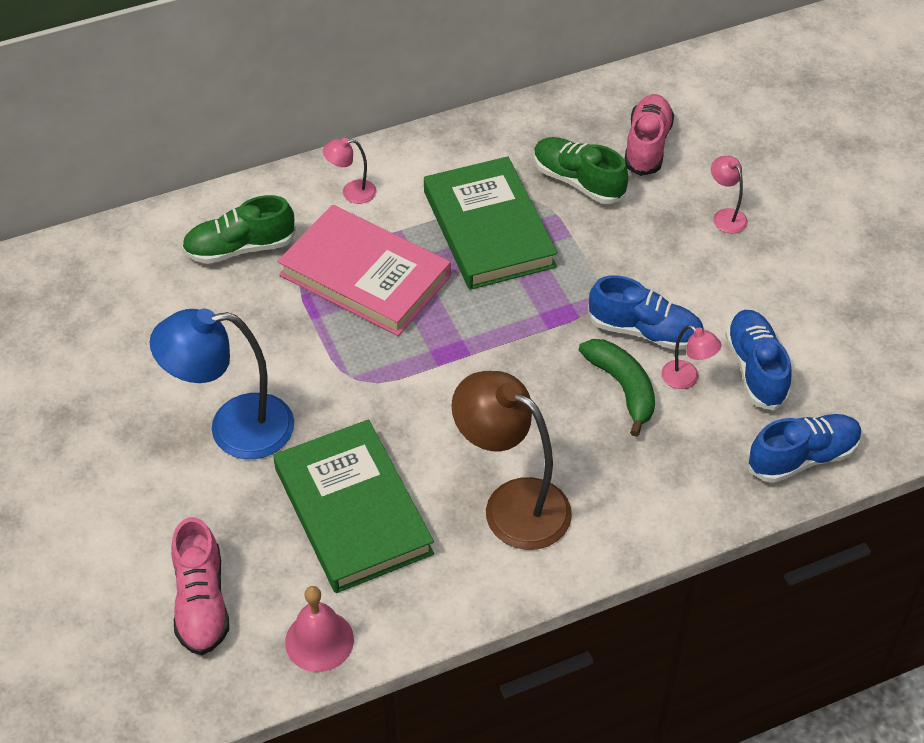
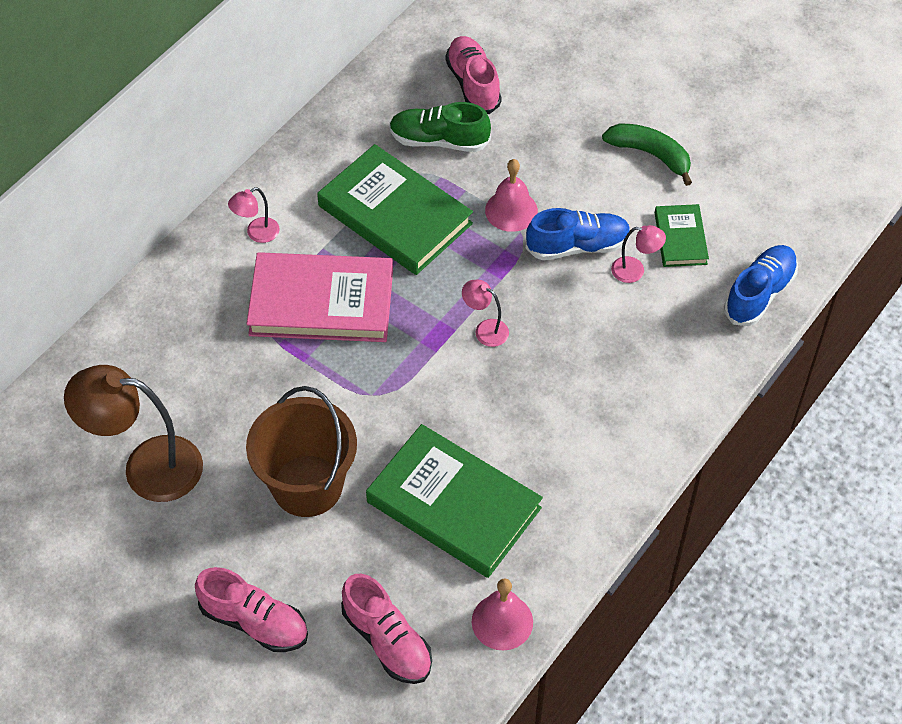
camera: 30 degrees left, 5 degrees up
blue lamp [150,308,294,459] -> brown bucket [246,386,357,517]
green shoe [182,195,296,264] -> none
brown lamp [452,371,572,550] -> brown lamp moved to [64,365,203,502]
green banana [579,339,655,437] -> green banana moved to [602,124,692,186]
pink lamp [711,156,748,233] -> pink lamp moved to [462,280,509,347]
blue shoe [725,310,792,411] -> green book [655,204,709,267]
none -> pink shoe [195,567,308,652]
none -> pink bell [485,159,538,232]

